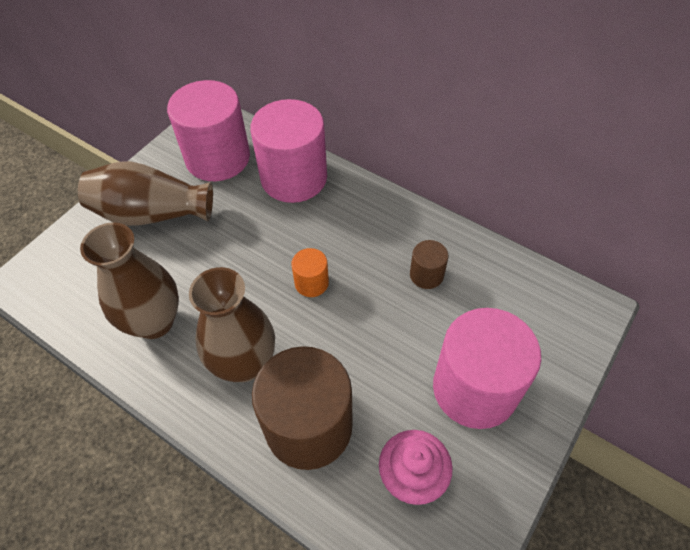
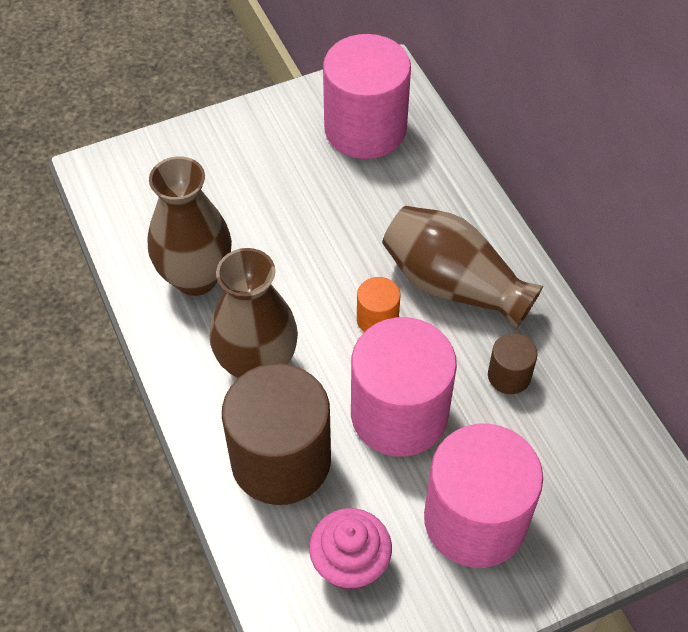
camera: 30 degrees right, 0 degrees up
brown vase [78,161,213,226] -> brown vase moved to [382,206,543,330]
pink cylinder [250,99,327,203] -> pink cylinder moved to [351,317,457,457]

